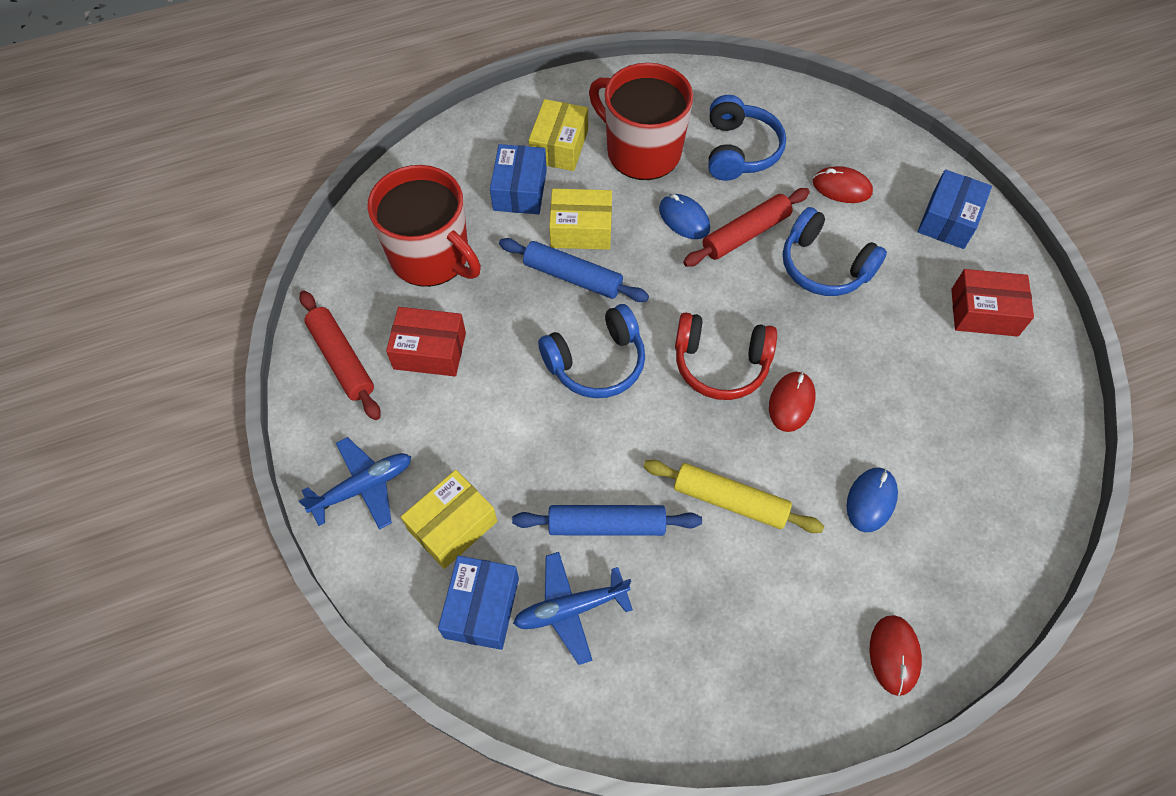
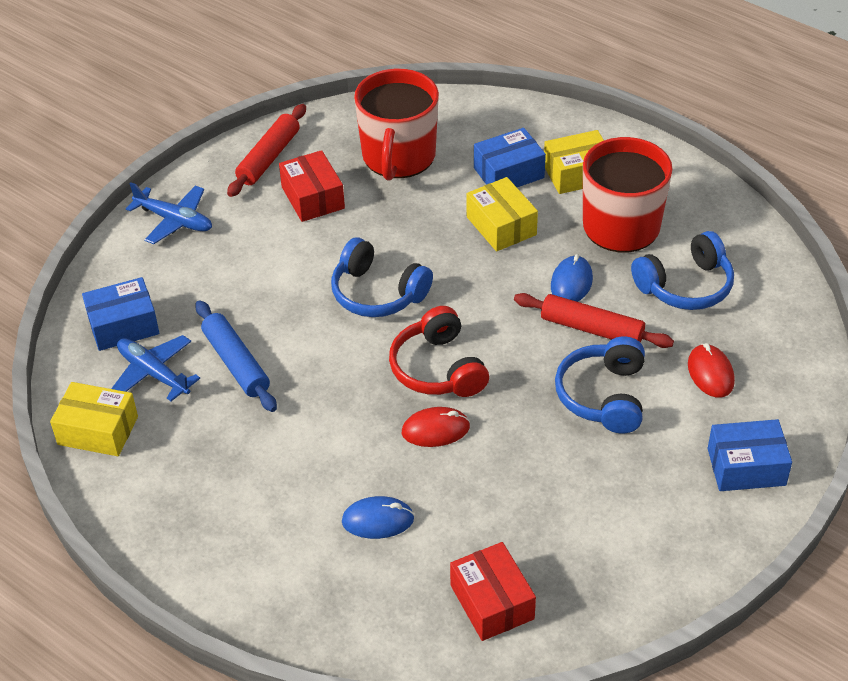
camera: 60 degrees right, 15 degrees down
yellow box [401,470,497,569] -> yellow box moved to [50,382,138,456]
blue rolling pin [499,238,649,302] -> none
yellow rolling pin [643,460,824,533] -> none
red mouse [870,615,922,696] -> none
red box [951,269,1034,337] -> red box moved to [450,542,536,641]

